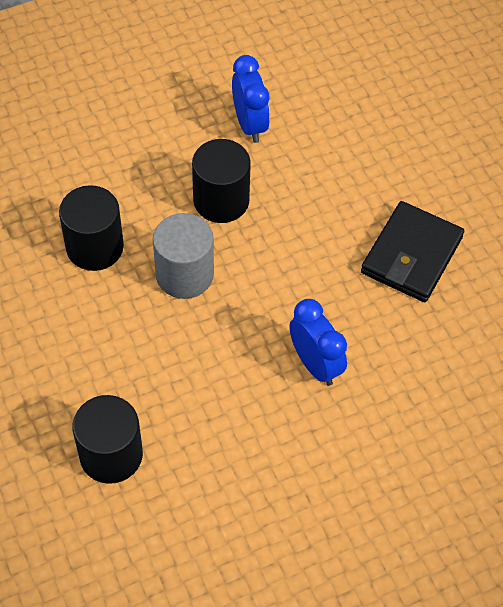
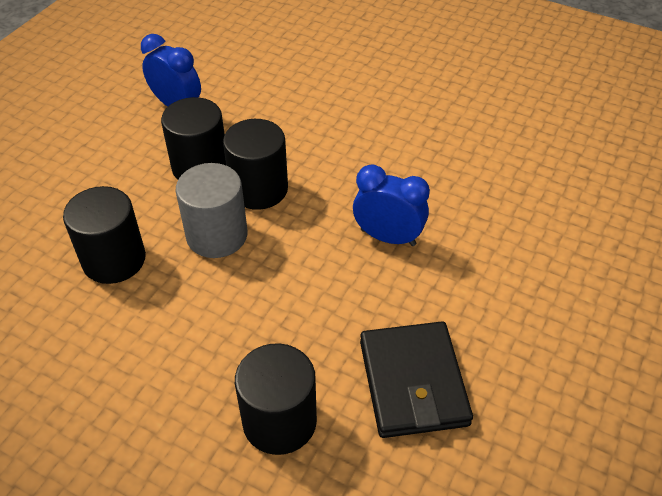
camera: 35 degrees left, 10 degrees down
black wallet [361,201,464,302] -> black wallet moved to [360,321,473,438]
none -> black cylinder [223,119,288,210]

